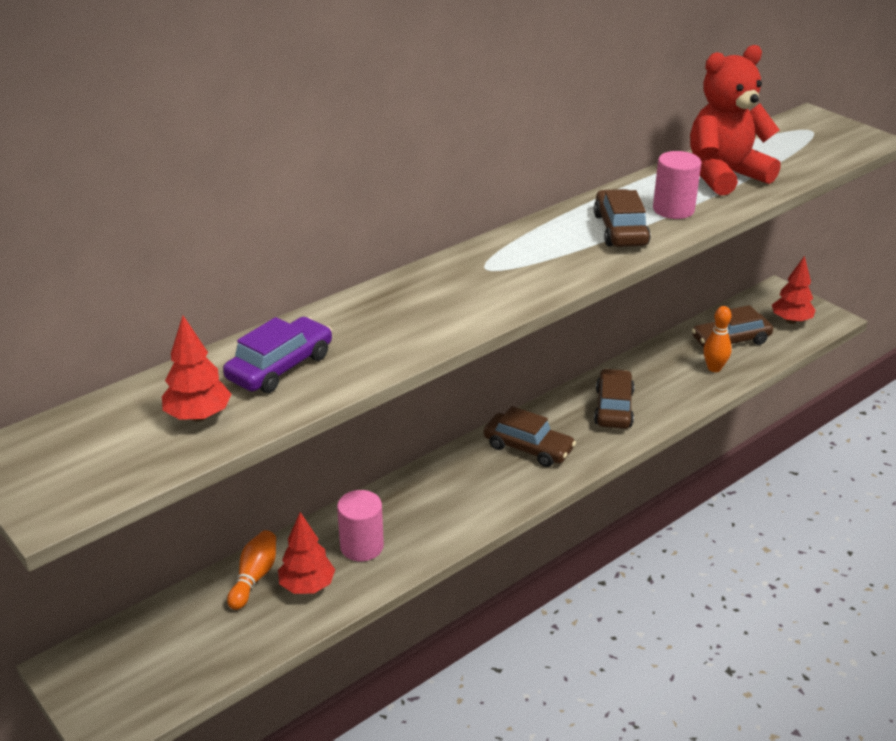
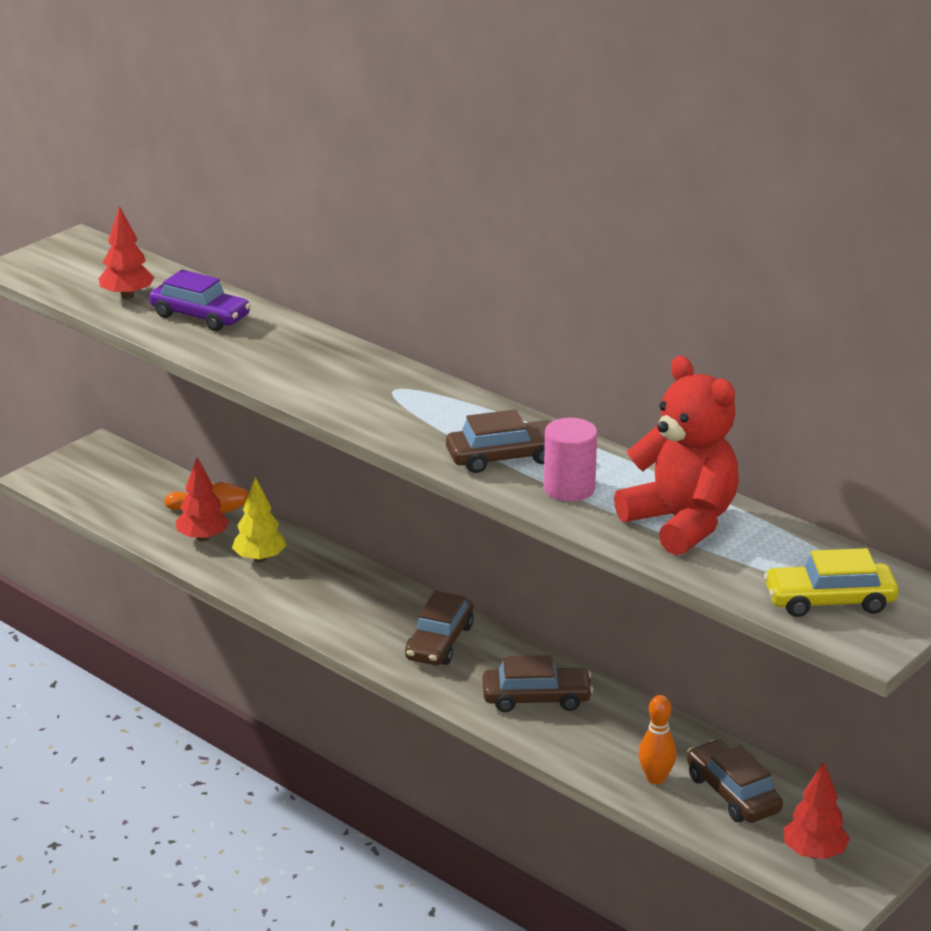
camera: 80 degrees right, 5 degrees down
pink cylinder [337,490,384,562] -> yellow tree [232,477,287,563]
none -> yellow car [764,548,898,617]

